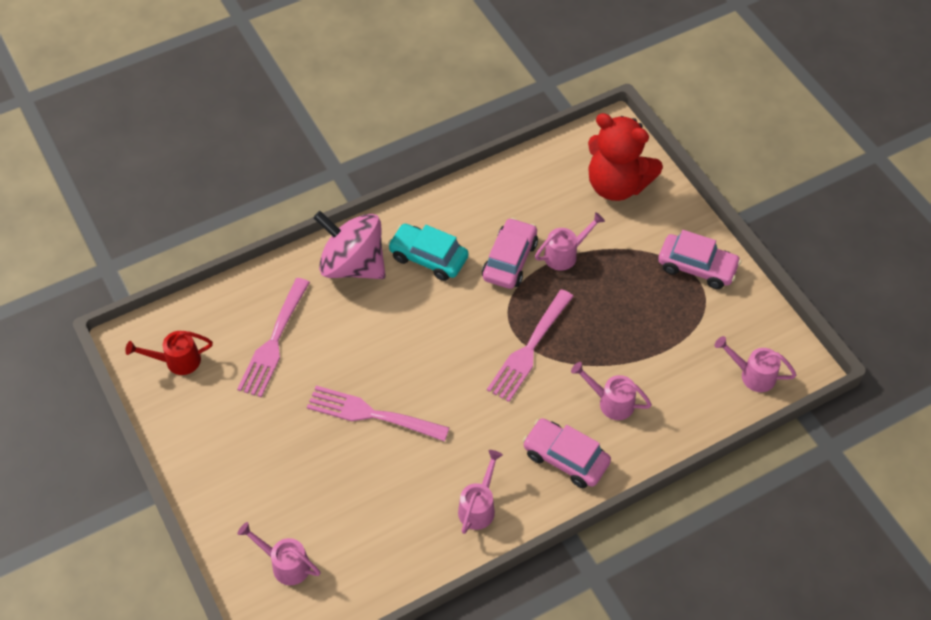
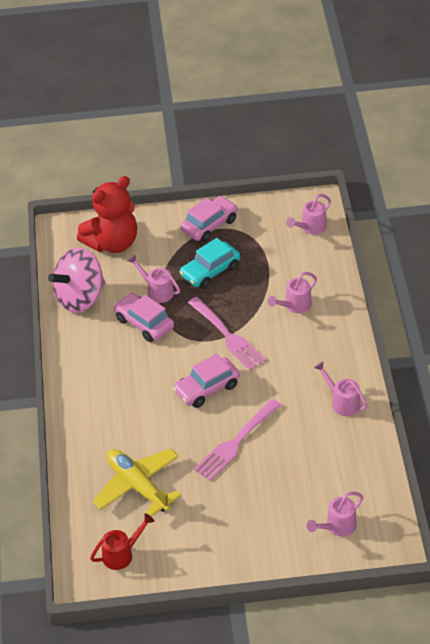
camera: 65 degrees left, 10 degrees down
red watering can [125,331,213,375] -> red watering can turned 135 degrees counterclockwise [90,514,154,570]
pink fork [237,278,310,397] -> yellow plane [92,449,181,516]
pink spinning top [313,211,386,279] -> pink spinning top moved to [48,248,105,313]
turquoise car [388,224,468,281] -> turquoise car moved to [179,238,240,289]
pink car [523,418,611,488] -> pink car moved to [173,354,240,408]
pink watering can [535,212,605,271] -> pink watering can turned 45 degrees counterclockwise [128,254,180,303]

